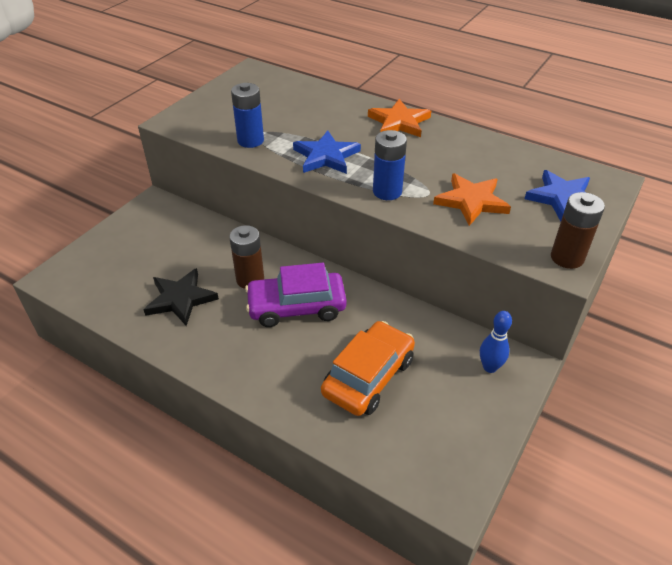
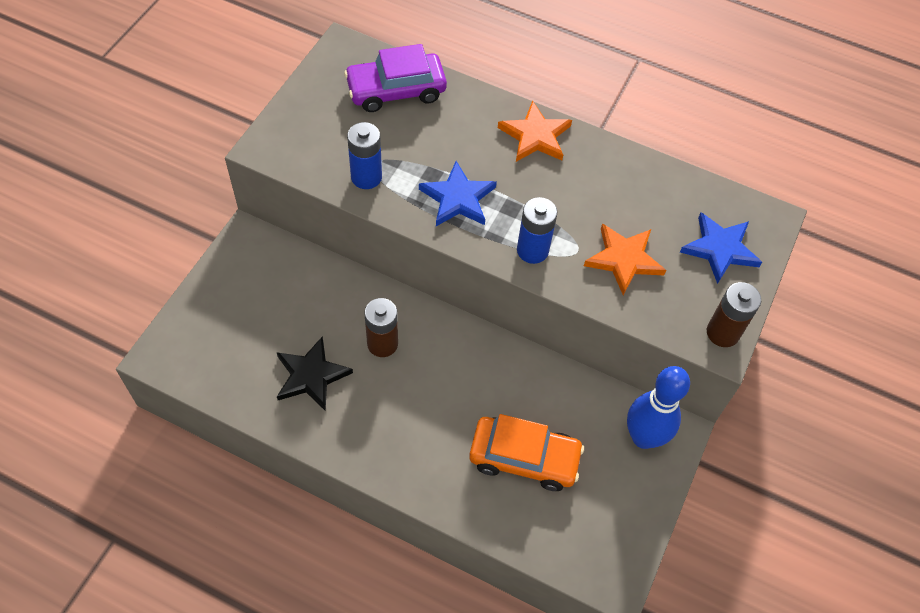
camera: 10 degrees left, 15 degrees up
purple car [245,263,347,327] -> purple car moved to [344,44,447,112]
orange car [321,321,415,416] -> orange car turned 75 degrees clockwise [469,414,584,491]
blue bowling pin [480,311,512,373] -> blue bowling pin [627,366,690,449], size x1.78

